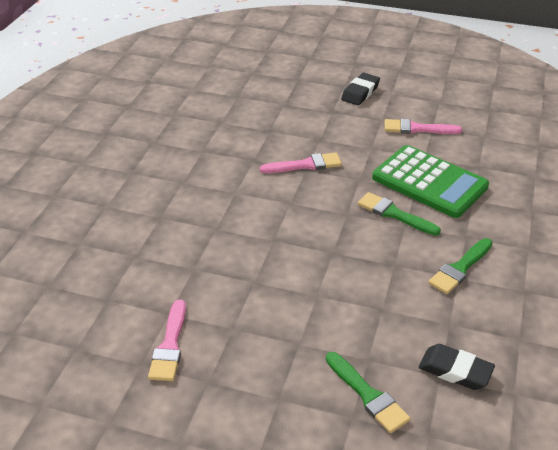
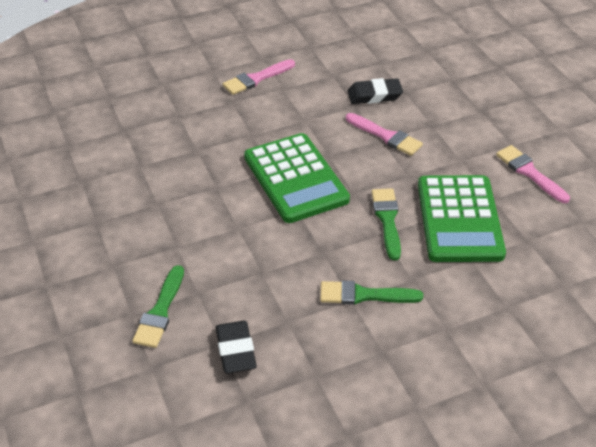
camera: 50 degrees right, 5 degrees up
pink brush [148,300,186,381] -> pink brush moved to [223,59,295,95]
black eraser [341,73,380,105] -> black eraser moved to [348,78,403,104]
none -> green calculator [244,133,350,223]

